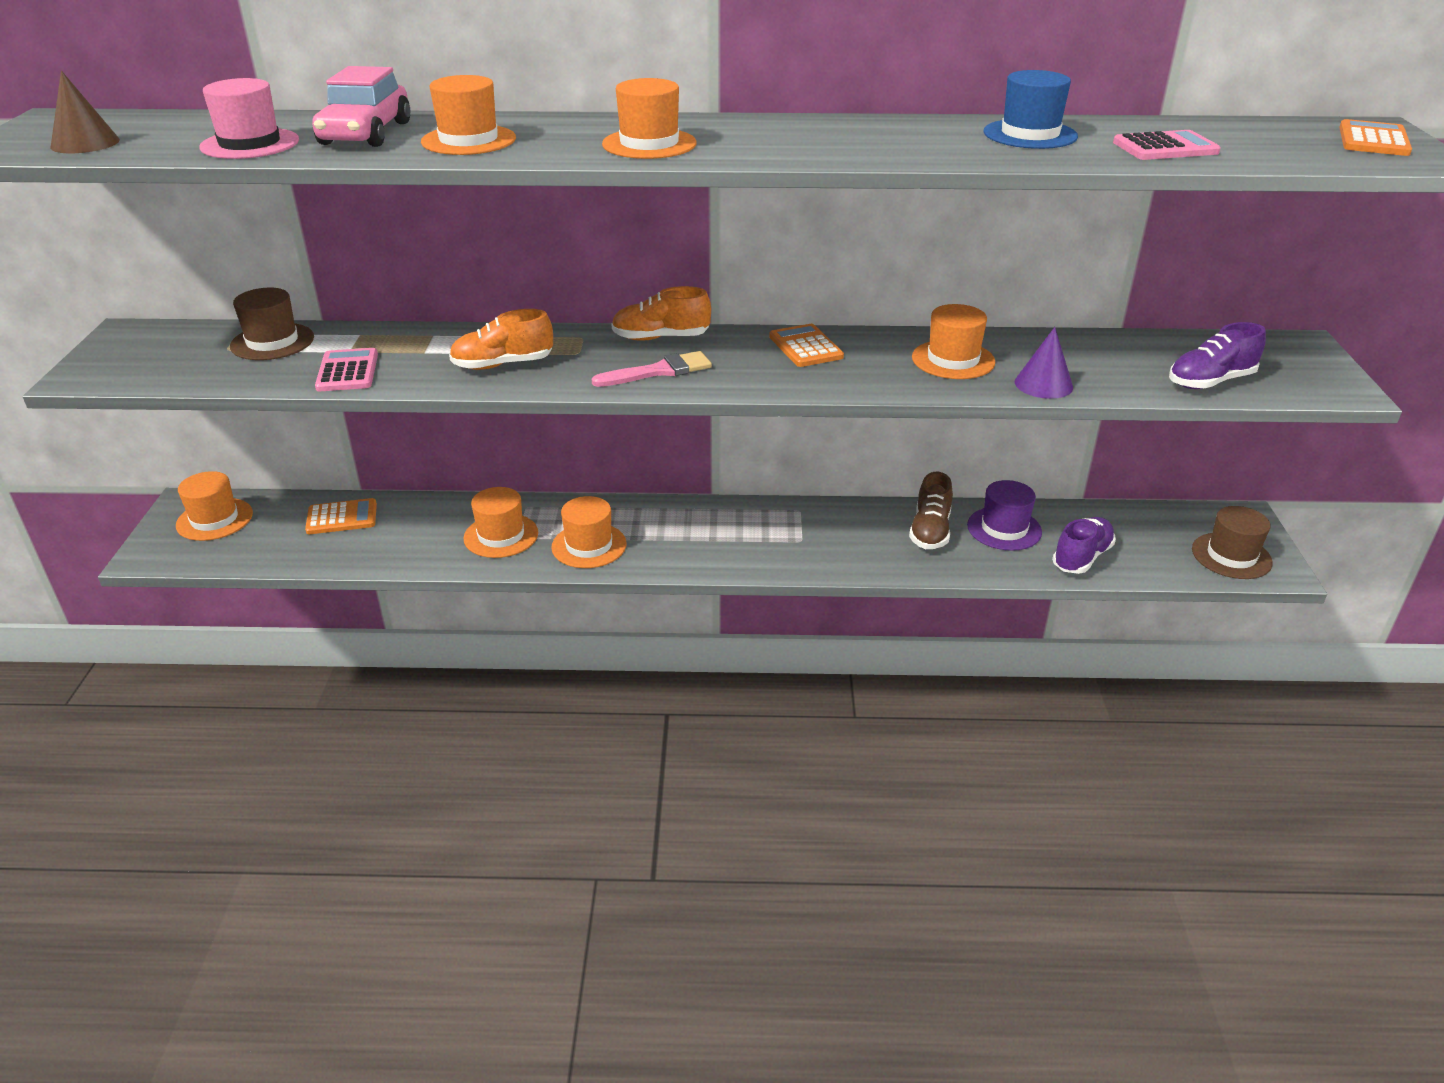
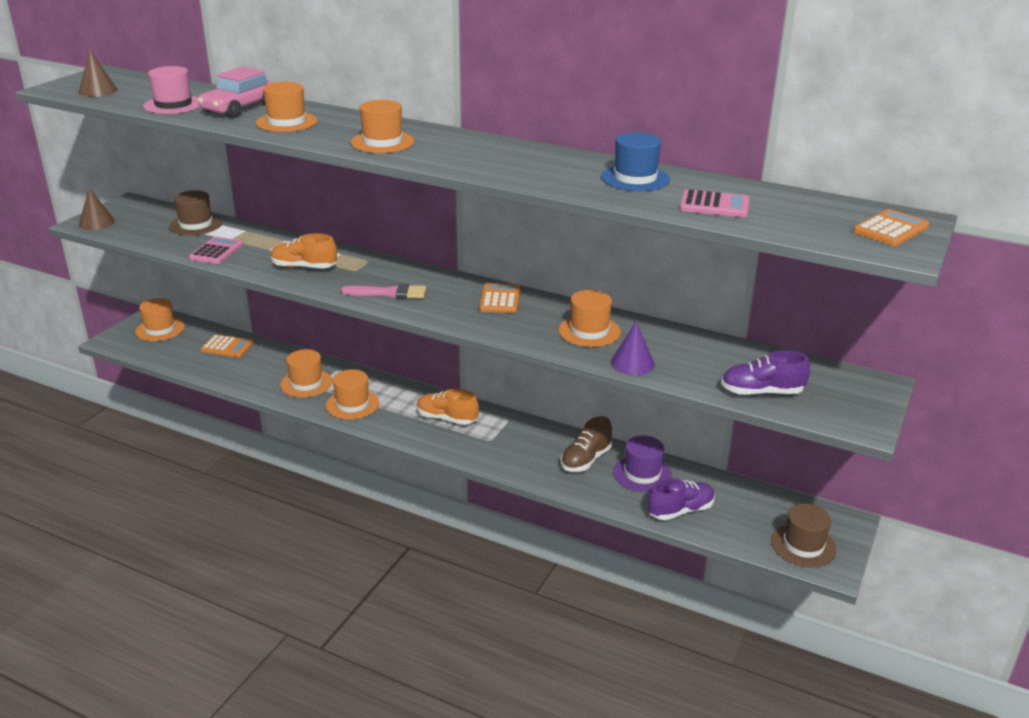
camera: 25 degrees right, 5 degrees down
orange shoe [611,286,711,341] -> orange shoe moved to [417,389,479,425]
none -> brown cone [79,188,115,230]

